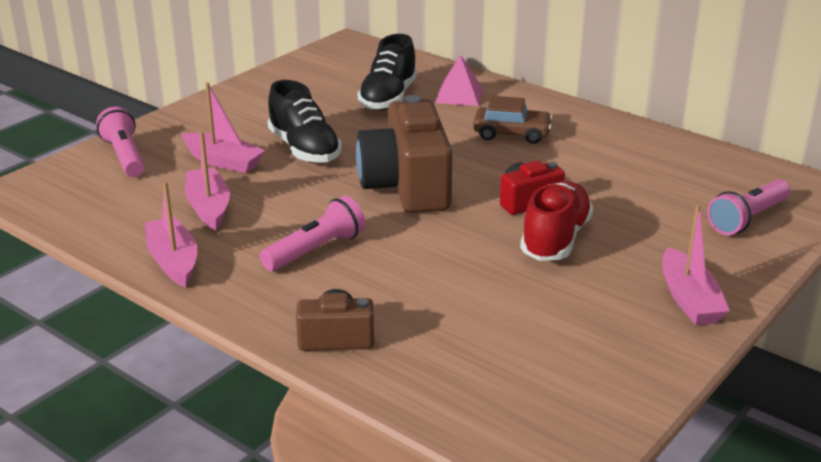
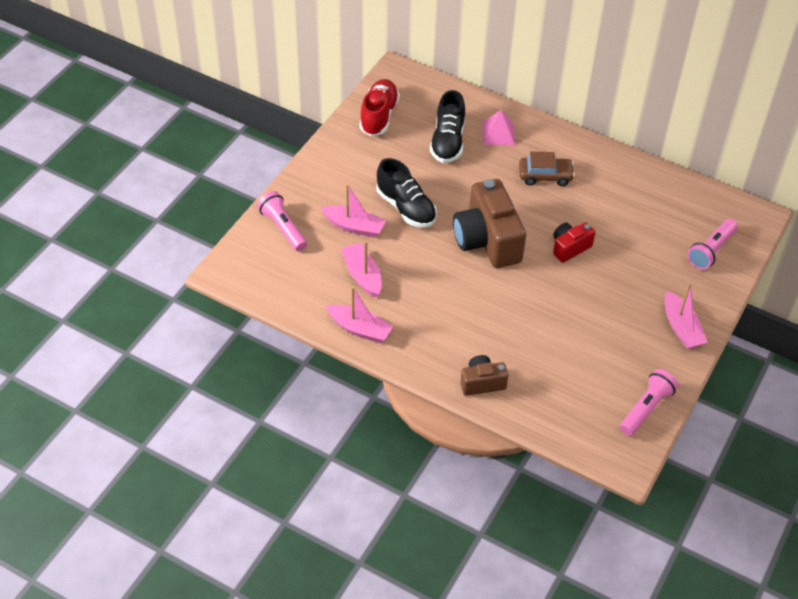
camera: 10 degrees left, 20 degrees up
pink boat [145,181,197,287] -> pink boat turned 150 degrees clockwise [326,286,394,343]
pink flashlight [260,195,365,271] -> pink flashlight moved to [620,369,679,436]
red shoe [520,181,593,261] -> red shoe moved to [359,79,400,136]

